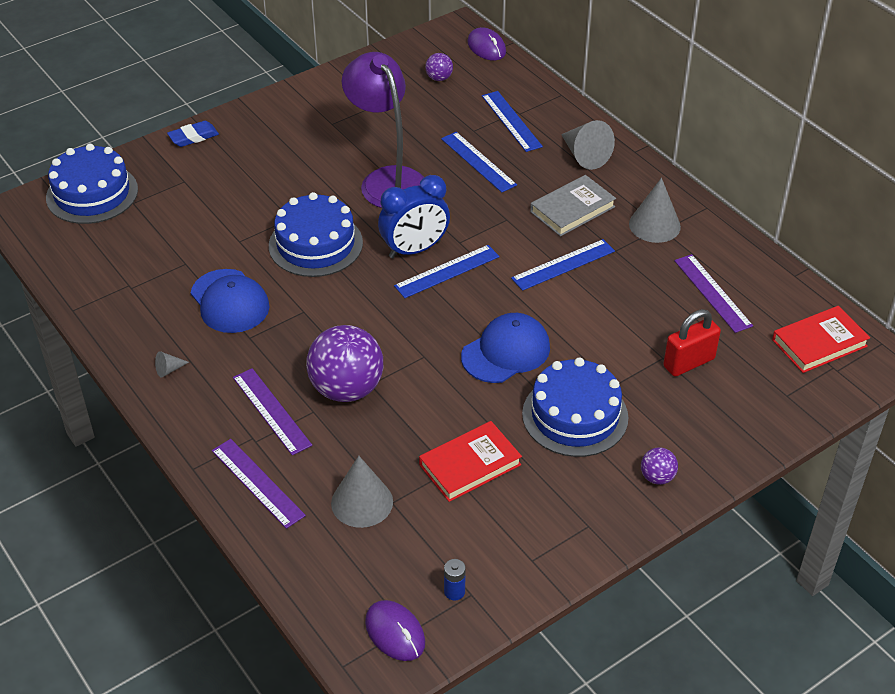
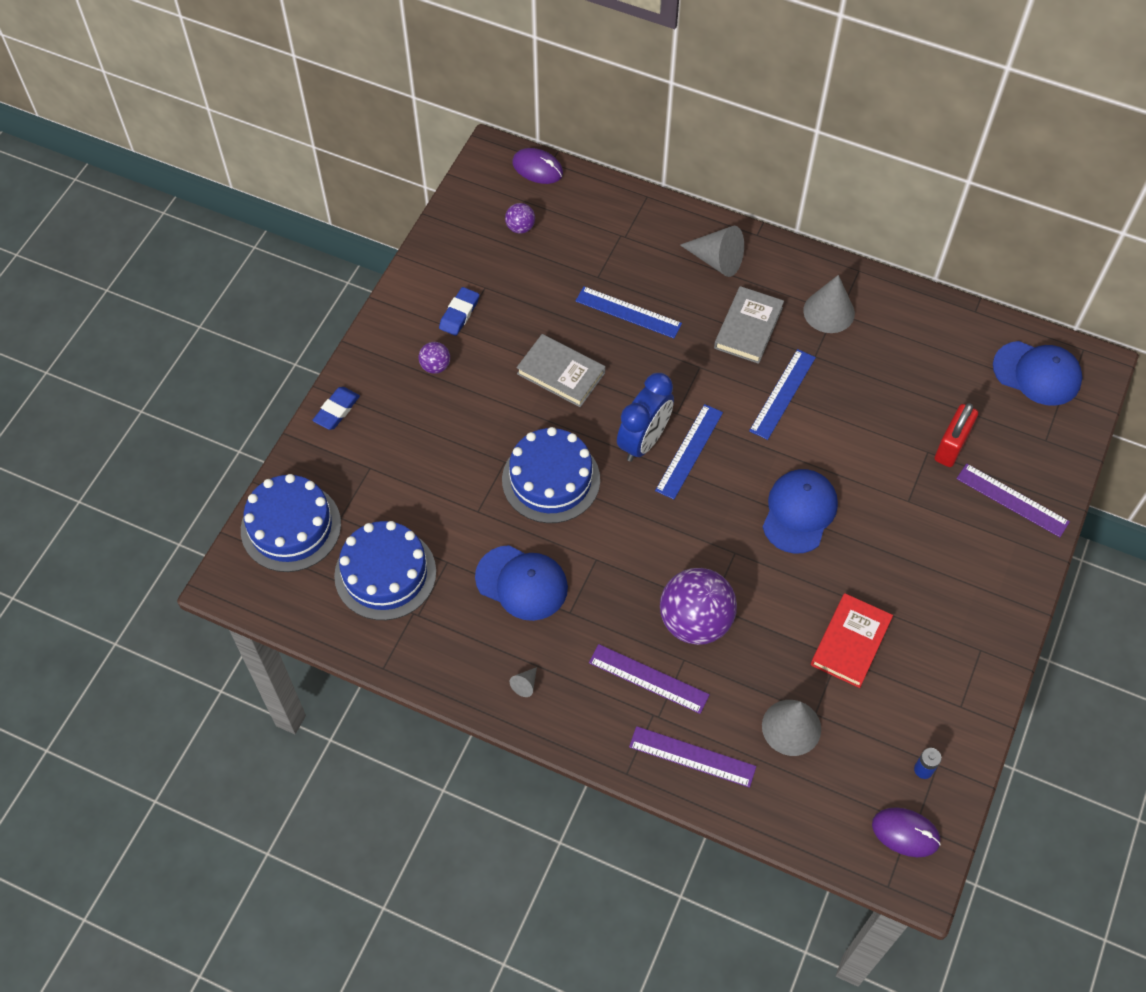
camera: 30 degrees left, 15 degrees up
purple lamp [342,52,424,208] -> grey book [516,334,605,407]
blue ruler [482,91,543,152] -> none
blue cake [522,358,628,457] -> blue cake moved to [334,521,436,620]
purple ball [641,447,678,485] -> purple ball moved to [418,342,450,374]
purple ruler [674,254,753,333] -> purple ruler moved to [956,464,1070,537]
red book [772,306,870,373] -> blue cap [993,341,1082,406]
none -> blue eraser [439,287,479,336]

